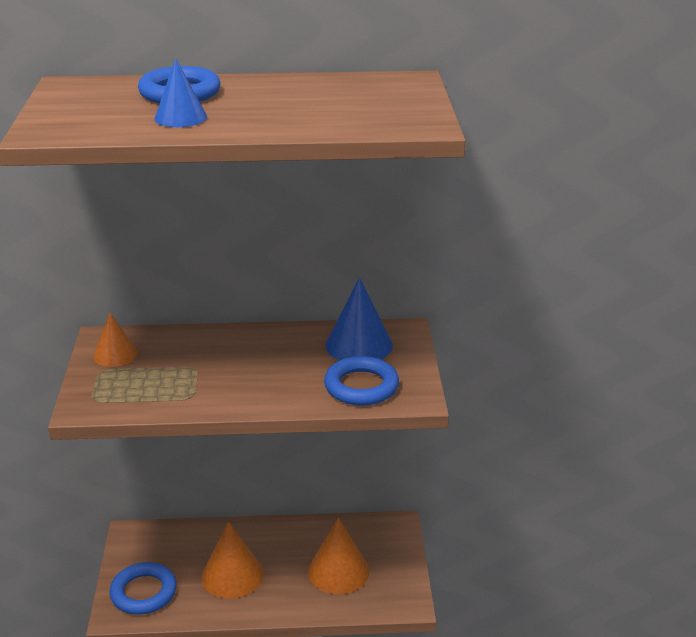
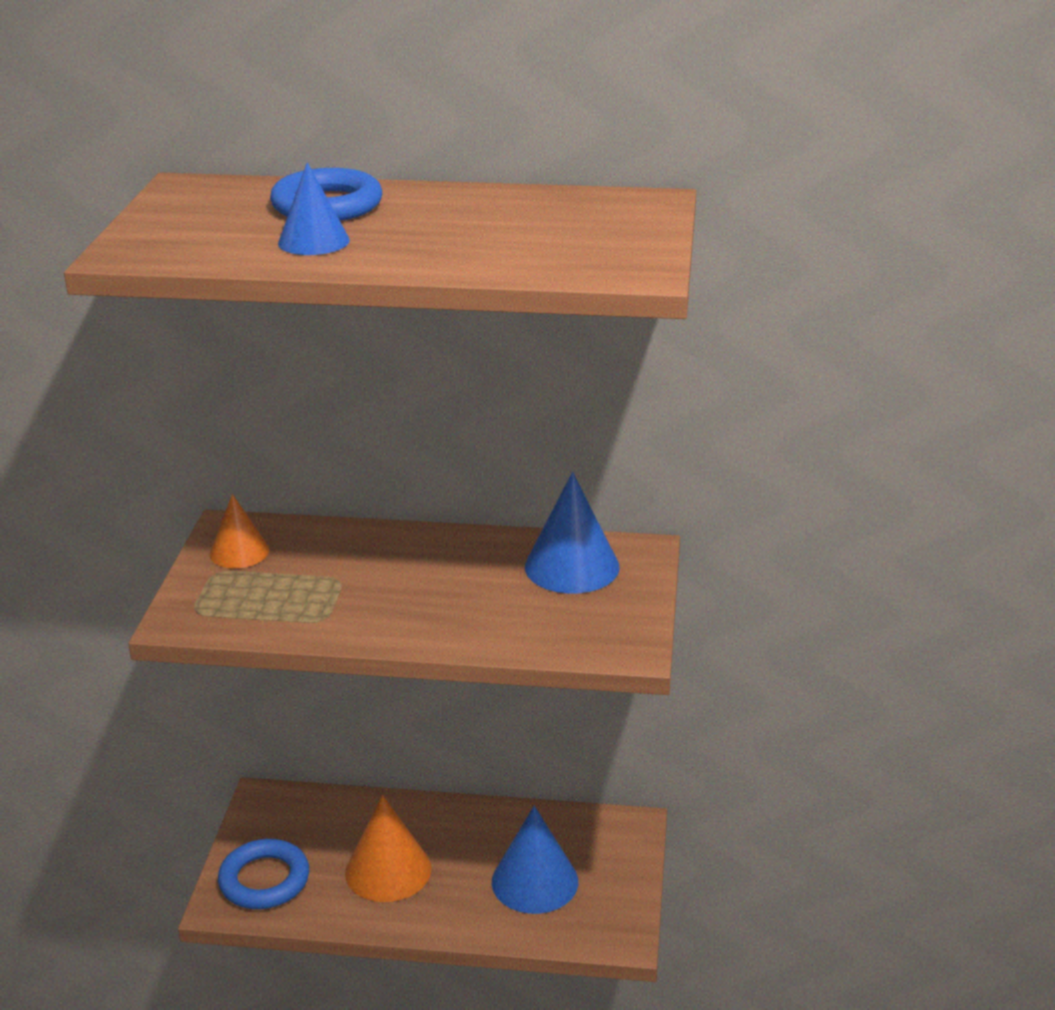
camera: 10 degrees right, 0 degrees up
orange cone [308,518,369,594] -> blue cone [492,806,578,914]
blue ring [324,356,399,406] -> none

